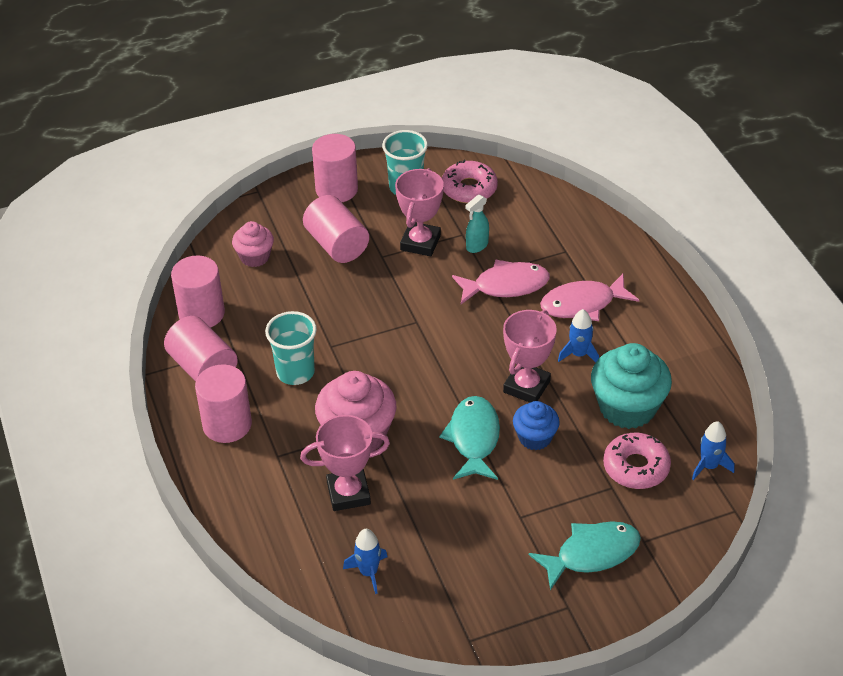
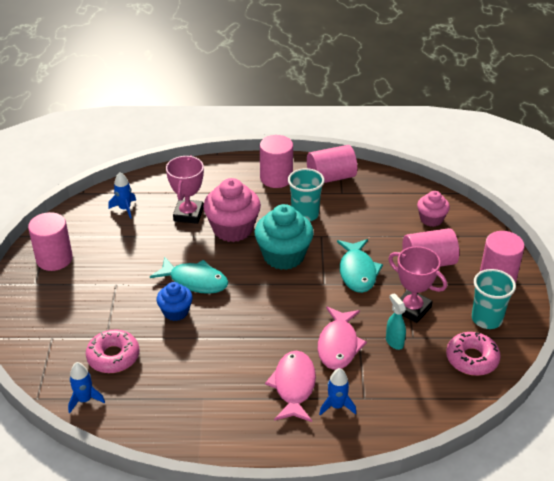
camera: 110 degrees right, 5 degrees down
pink cylinder [171,256,225,328] -> pink cylinder moved to [28,212,73,271]
pink trophy [503,310,557,403] -> none
turquoise fish [529,521,641,590] -> turquoise fish moved to [337,239,383,293]
blue rocket [558,309,599,363] -> blue rocket moved to [319,368,356,416]
turquoise cupcake [591,343,672,429] -> turquoise cupcake moved to [255,204,314,270]

